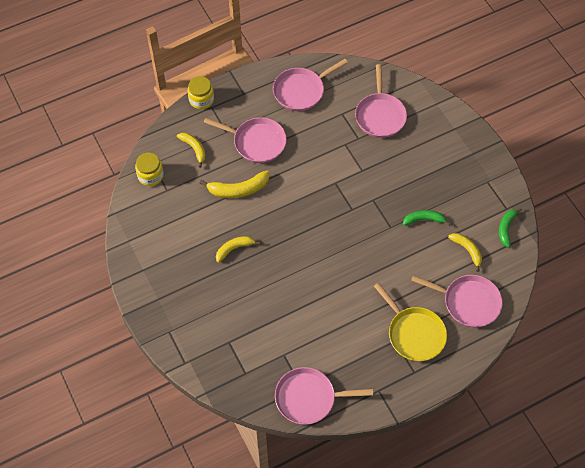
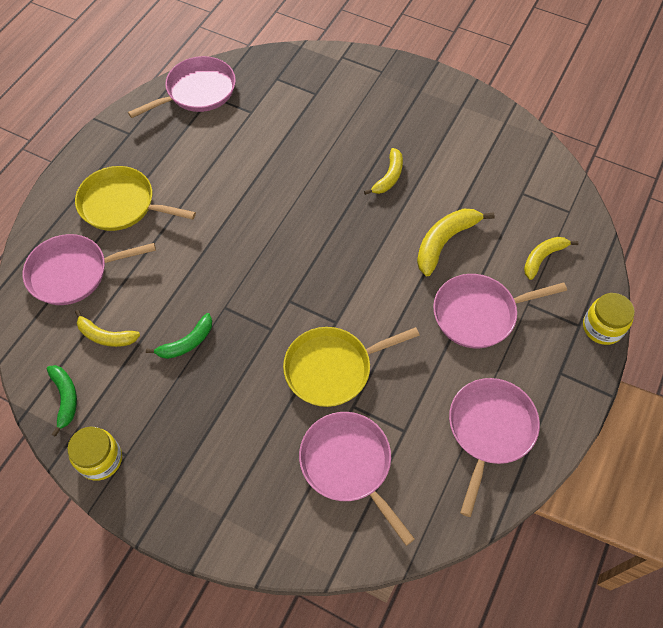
camera: 145 degrees right, 0 degrees up
yellow jar [135,152,164,186] -> yellow jar moved to [67,427,122,481]
yellow banana [177,133,206,168] -> yellow banana turned 120 degrees clockwise [524,237,578,280]
none -> yellow pan [283,327,420,407]

